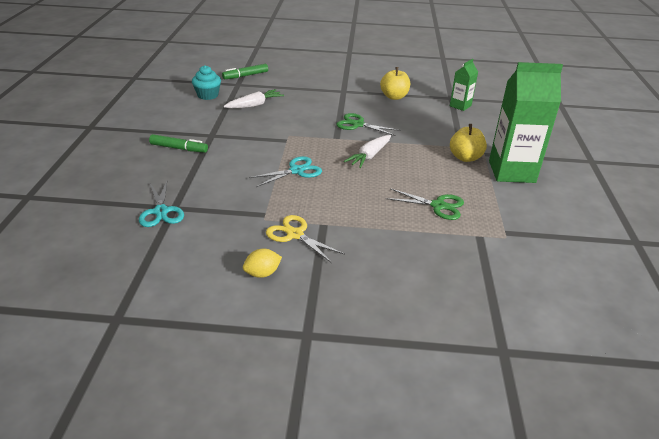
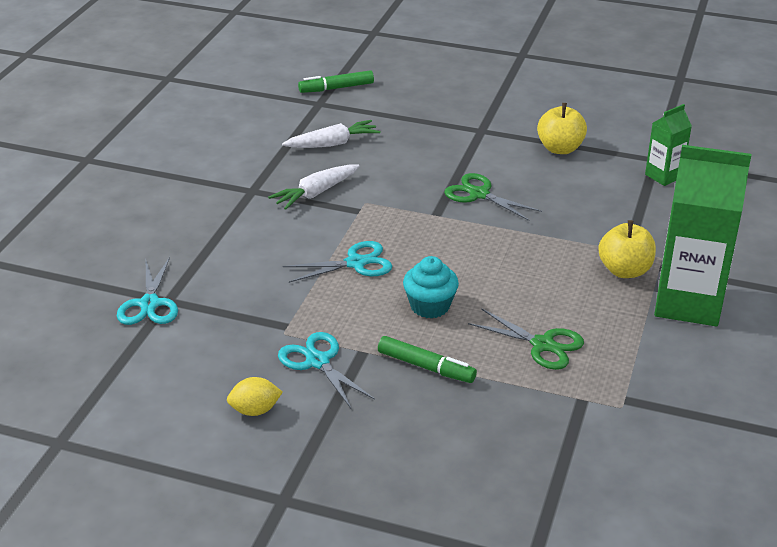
camera: 15 degrees right, 0 degrees up
green marker [149,134,208,153] -> green marker moved to [378,336,477,383]
turquoise cupcake [192,65,221,100] -> turquoise cupcake moved to [403,256,459,319]
yellow scissors [266,215,344,263] -> turquoise scissors [278,332,375,410]
white carrot [344,135,391,168] -> white carrot moved to [268,164,359,210]

